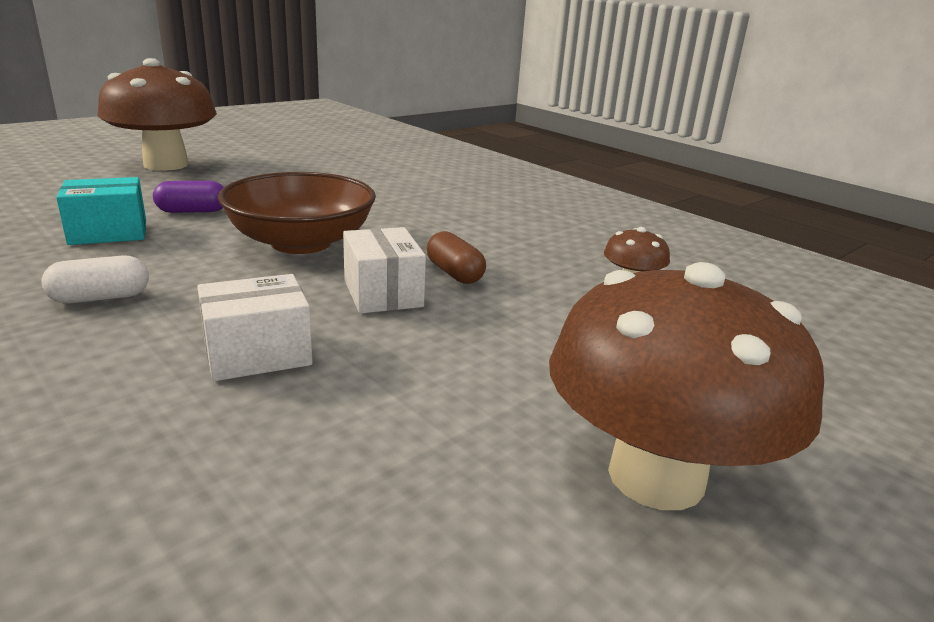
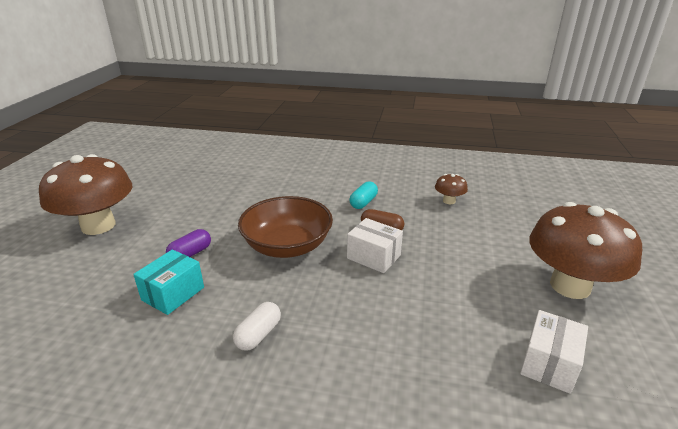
camera: 35 degrees left, 5 degrees up
white box [197,274,313,381] -> white box moved to [520,310,588,394]
none -> turquoise capsule [350,181,378,209]

